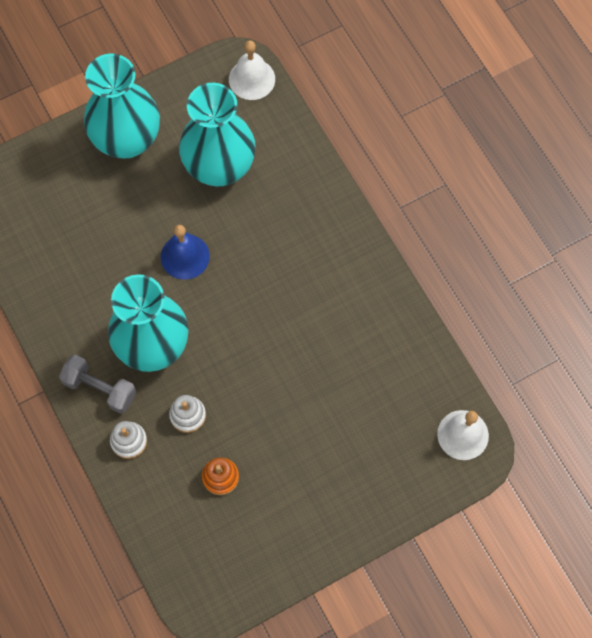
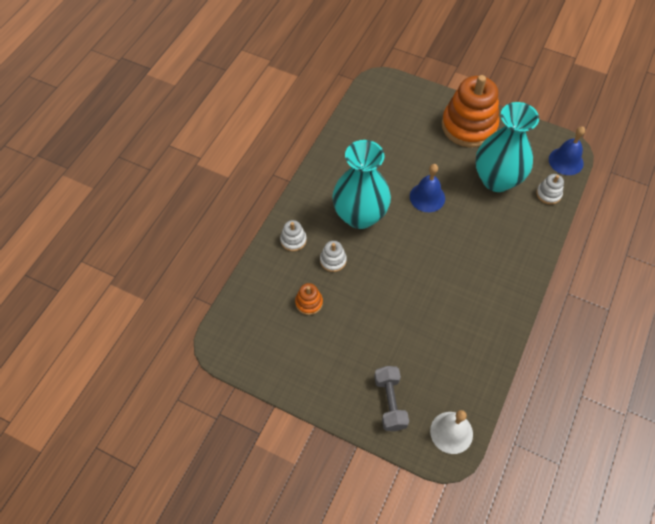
camera: 55 degrees right, 10 degrees down
grey dumbbell [59,355,136,414] -> grey dumbbell moved to [374,366,409,431]
turquoise vase [84,54,160,158] -> orange stacking toy [442,75,499,147]
white bell [229,40,275,100] -> blue bell [549,127,585,175]
none -> white stacking toy [536,174,564,205]

